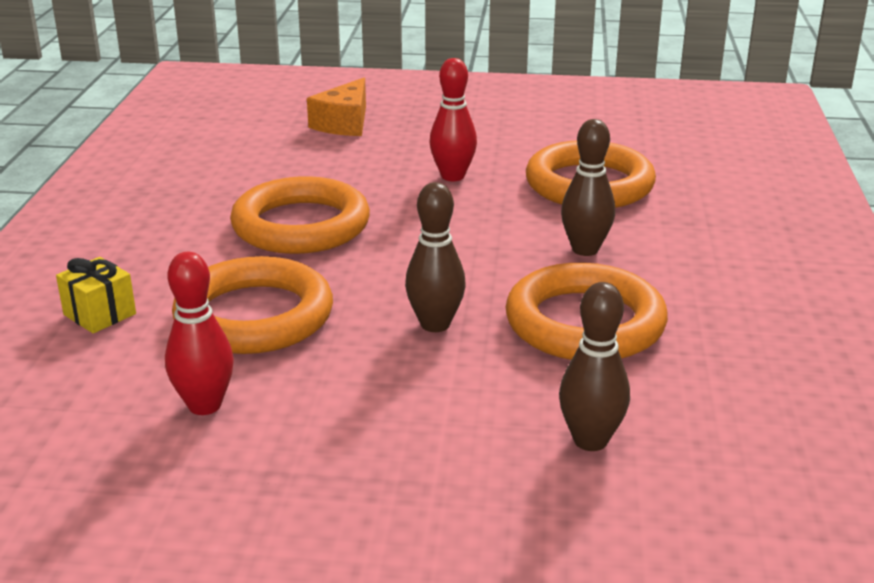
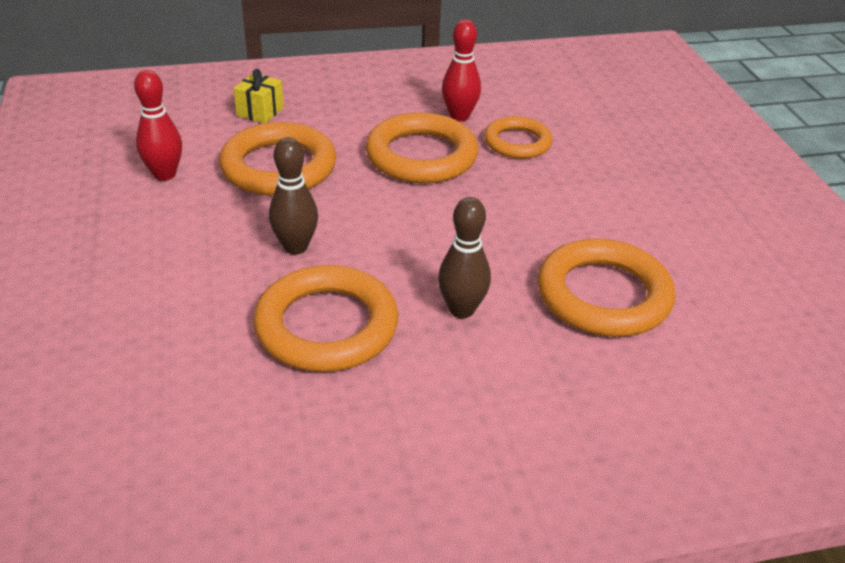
camera: 70 degrees right, 10 degrees up
orange cheese [307,78,366,136] -> none
red bowling pin [430,58,477,181] -> red bowling pin moved to [442,20,481,122]
brown bowling pin [559,282,630,451] -> none
none -> orange ring [484,116,553,159]

